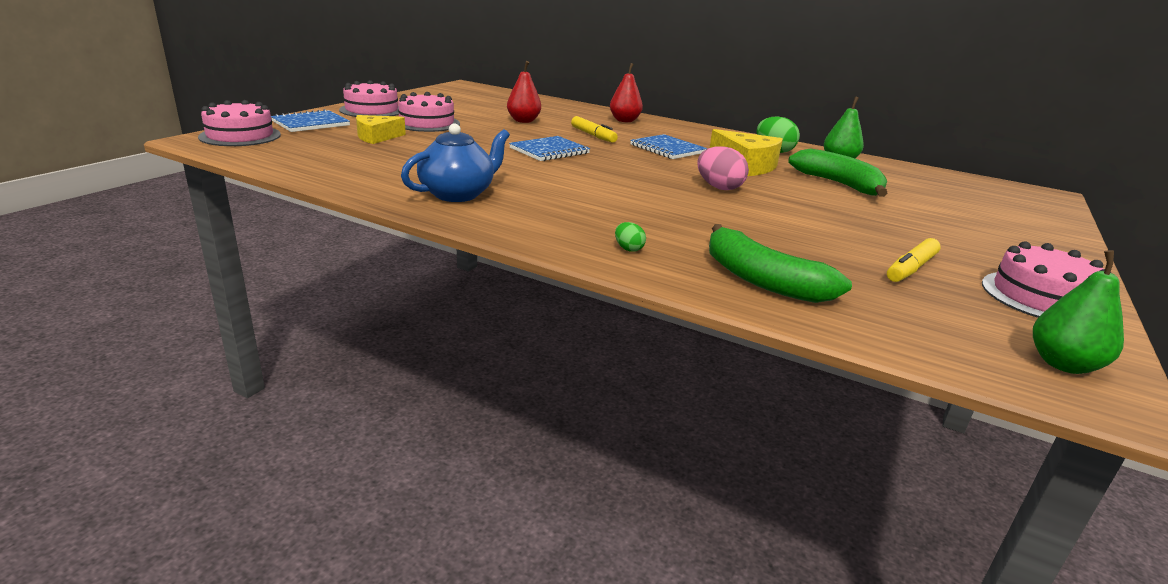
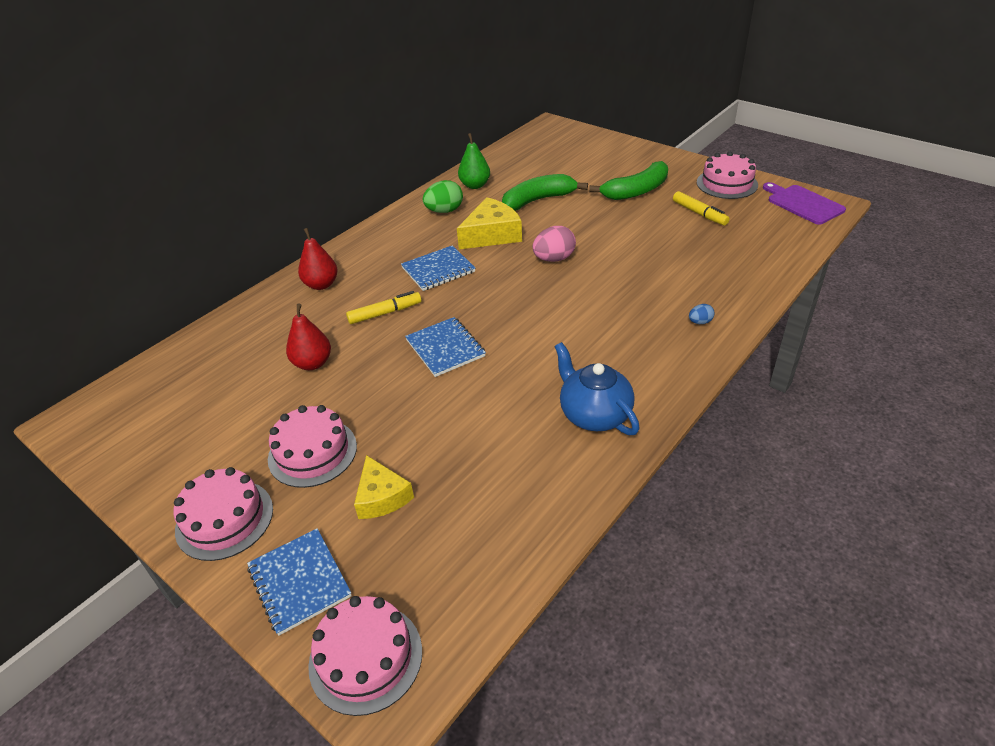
camera: 75 degrees left, 15 degrees up
green egg [615,222,646,252] -> blue egg [689,304,715,324]
green banana [709,224,852,303] -> green banana moved to [589,161,668,200]
green pear [1033,250,1124,374] -> purple cutting board [763,182,846,225]

